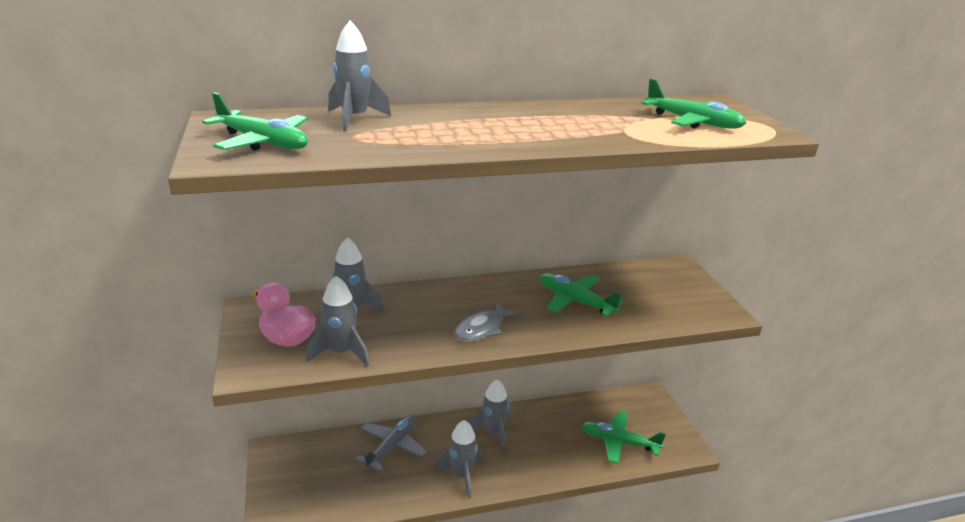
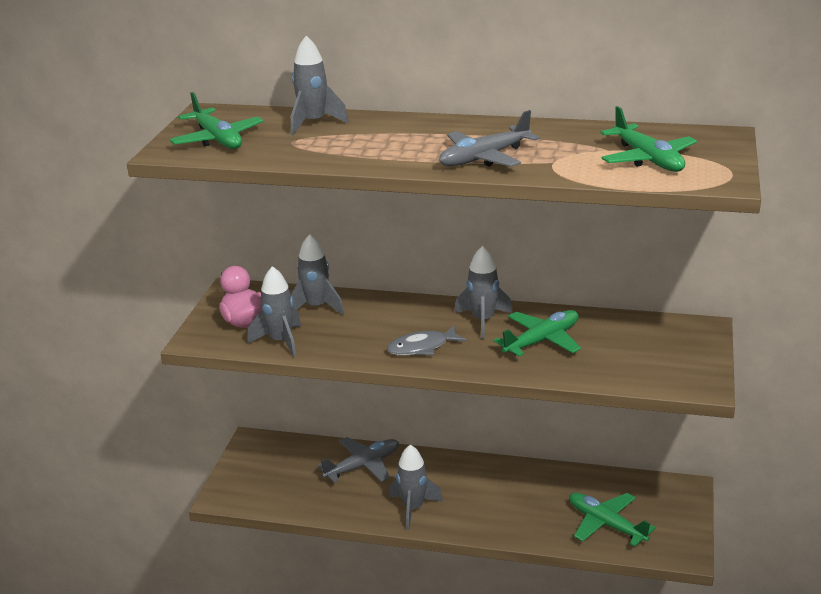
camera: 30 degrees right, 0 degrees up
grey rocket [469,379,510,452] -> grey rocket moved to [454,246,512,339]
green plane [540,273,624,317] -> green plane turned 75 degrees clockwise [494,310,581,357]
none -> grey plane [439,110,540,167]

